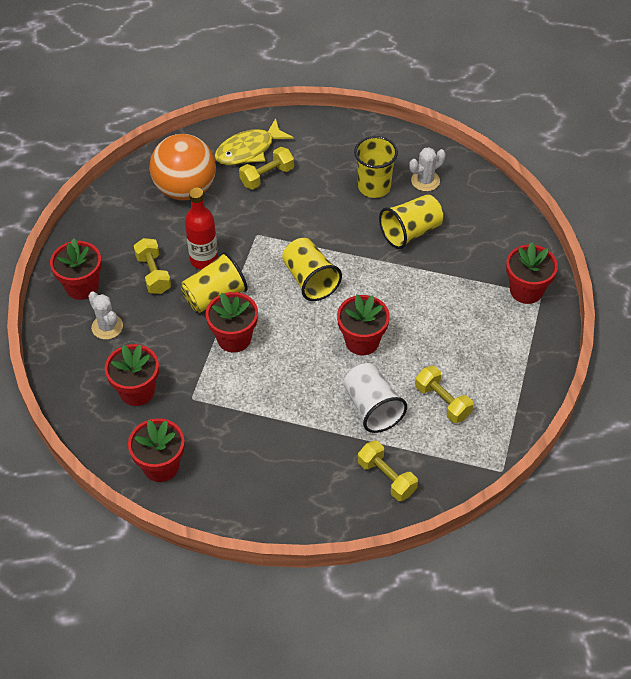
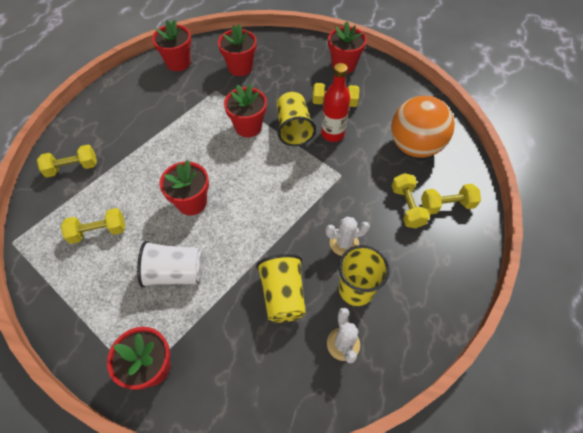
camera: 115 degrees right, 5 degrees up
white cactus [88,292,123,340] -> white cactus moved to [325,217,370,256]
yellow fish [214,118,294,165] -> yellow dumbbell [421,184,481,215]
yellow cup [282,238,342,301] -> none
white cup [343,363,407,433] -> white cup moved to [137,241,203,288]

